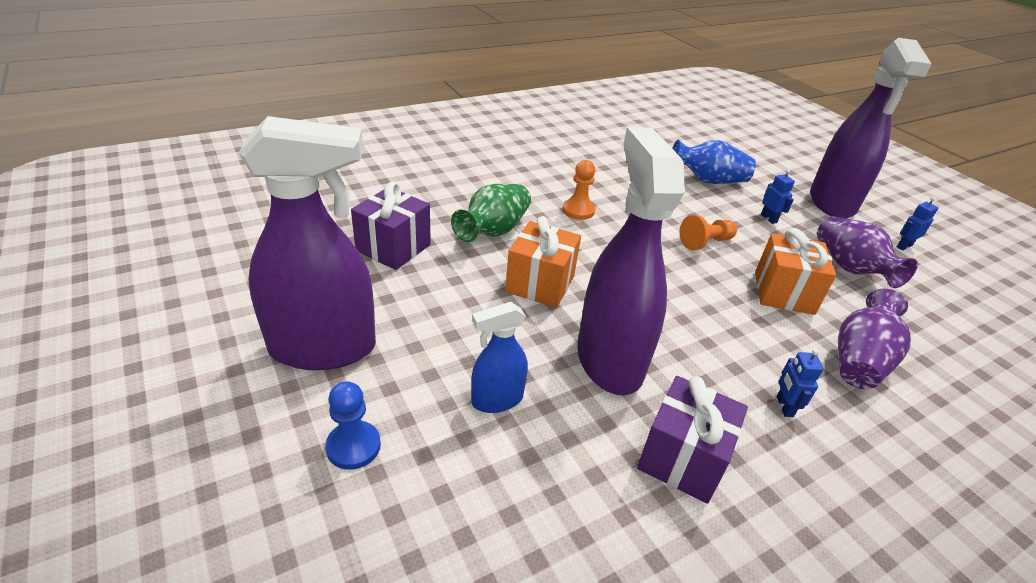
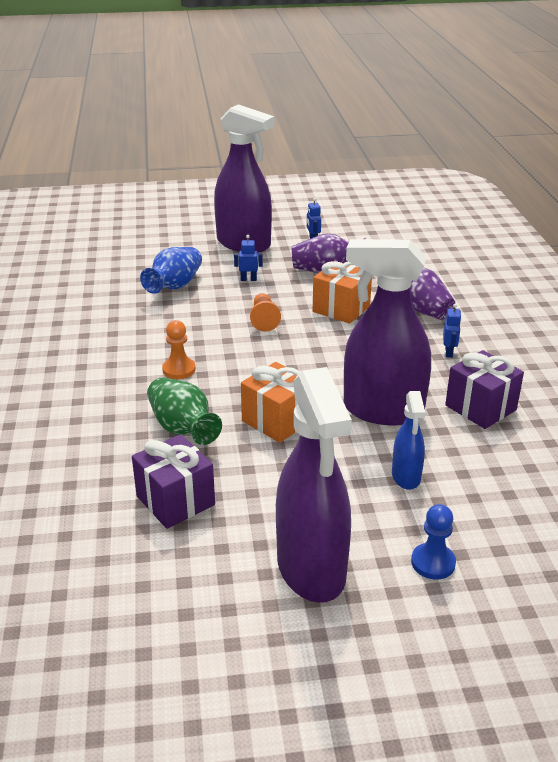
camera: 65 degrees left, 5 degrees down
purple spray bottle [239,116,376,370] -> purple spray bottle turned 150 degrees clockwise [276,367,352,603]
blue robot [777,349,823,417] -> blue robot turned 105 degrees counterclockwise [443,304,461,358]

